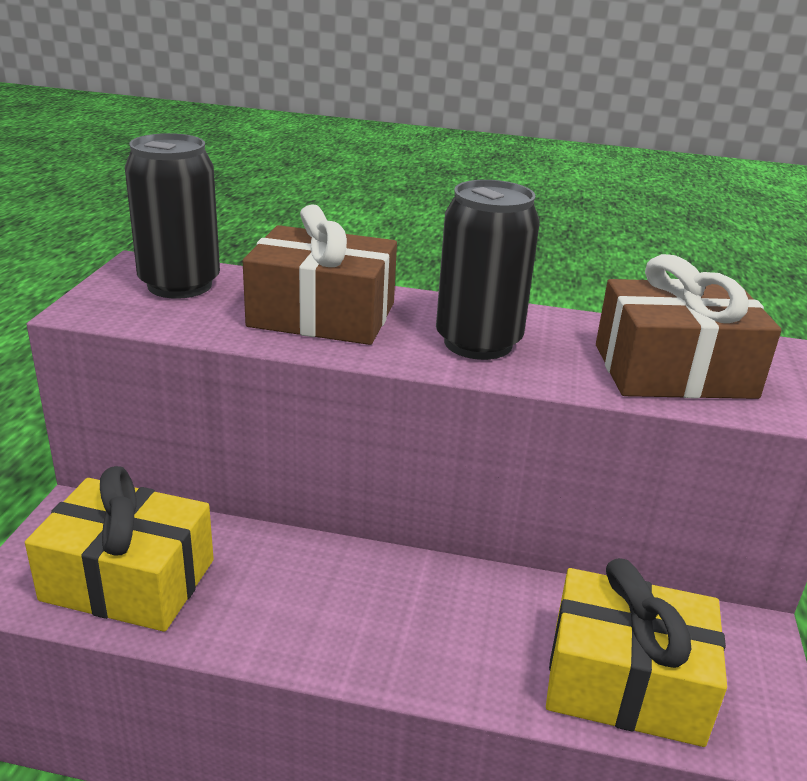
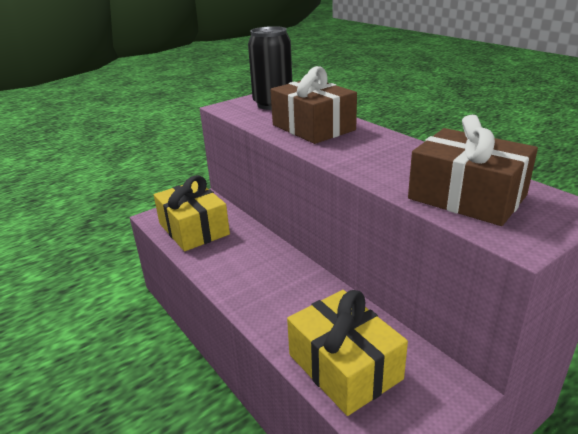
camera: 45 degrees right, 0 degrees up
black can [436,180,540,360] -> none

